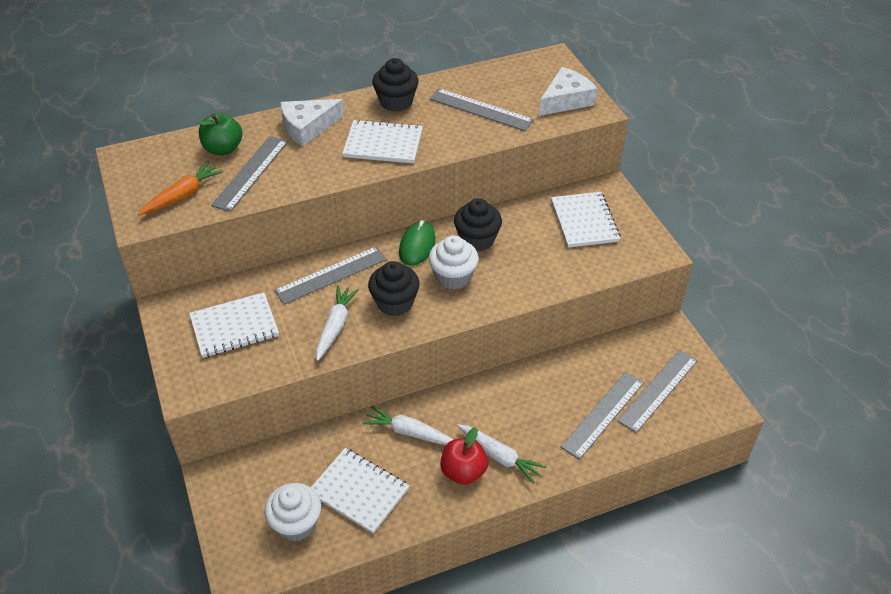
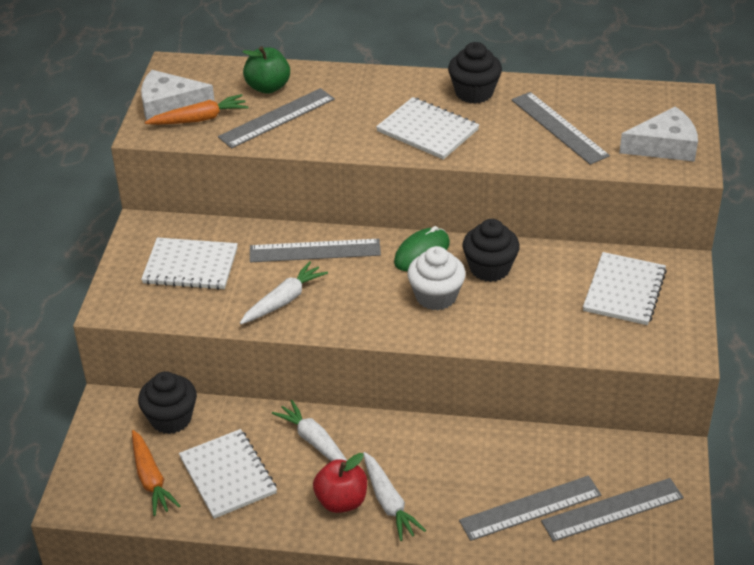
camera: 30 degrees right, 5 degrees down
white cupcake [264,483,321,542] -> orange carrot [132,430,180,516]
white cheese [280,99,344,147] -> white cheese moved to [141,70,215,121]
black cupcake [368,261,420,316] -> black cupcake moved to [138,371,197,434]

